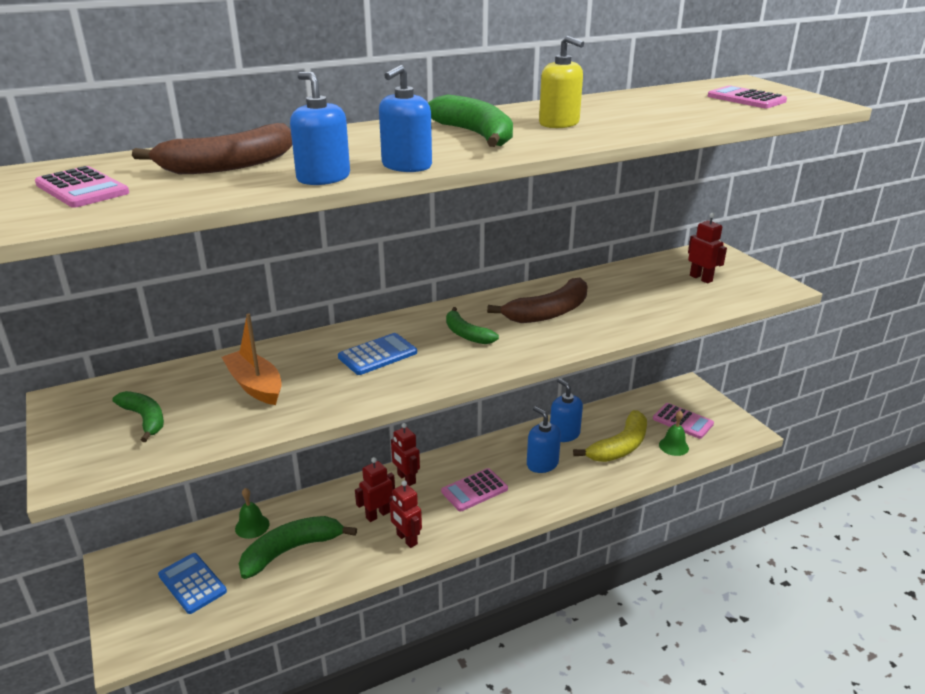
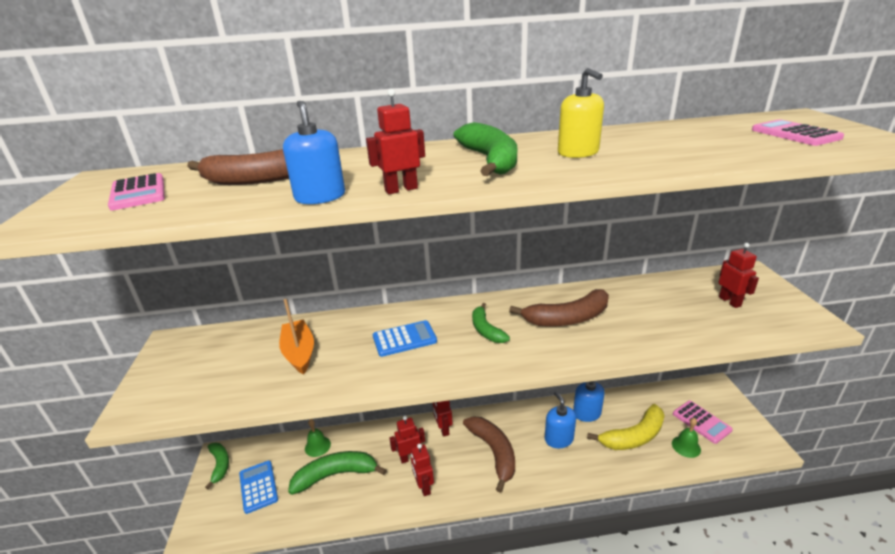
camera: 20 degrees right, 0 degrees up
green banana [112,391,164,442] -> green banana moved to [205,443,229,489]
blue soap dispenser [379,65,432,172] -> red robot [366,89,425,194]
pink calculator [441,468,508,511] -> brown banana [463,416,515,493]

